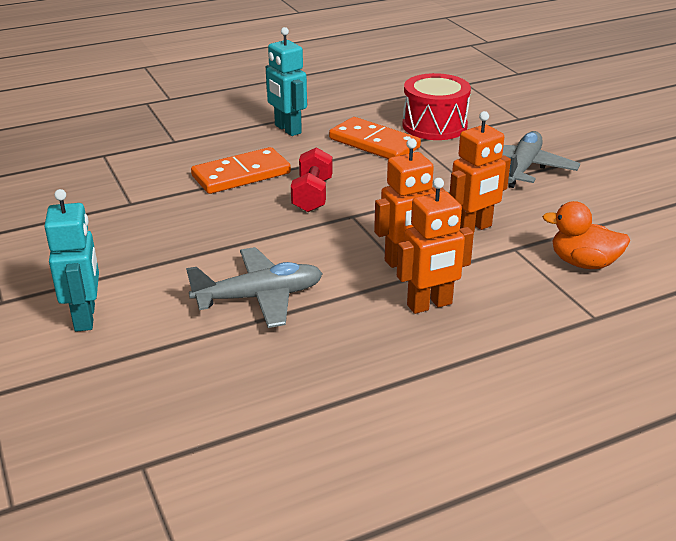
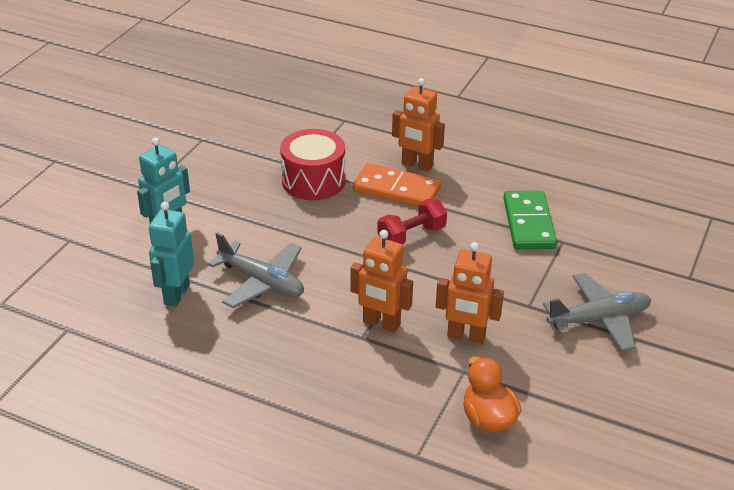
camera: 50 degrees right, 5 degrees up
turquoise robot [266,27,307,136] -> turquoise robot moved to [149,202,194,307]
orange domino [329,117,421,159] -> green domino [503,191,557,249]
orange robot [397,178,474,314] -> orange robot moved to [392,78,445,172]
red drum [403,73,471,140] -> red drum moved to [280,129,345,200]

